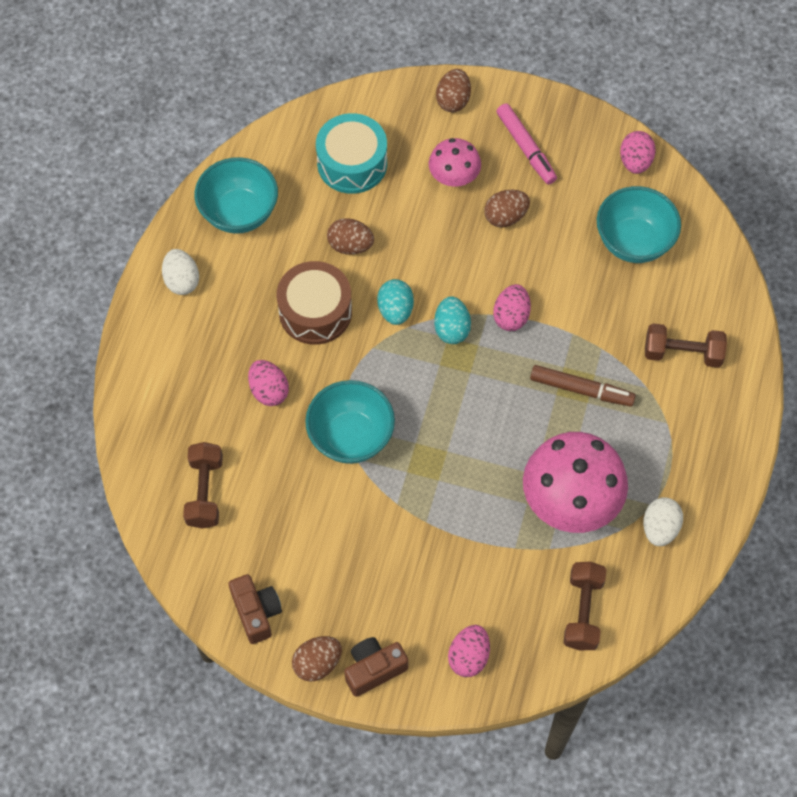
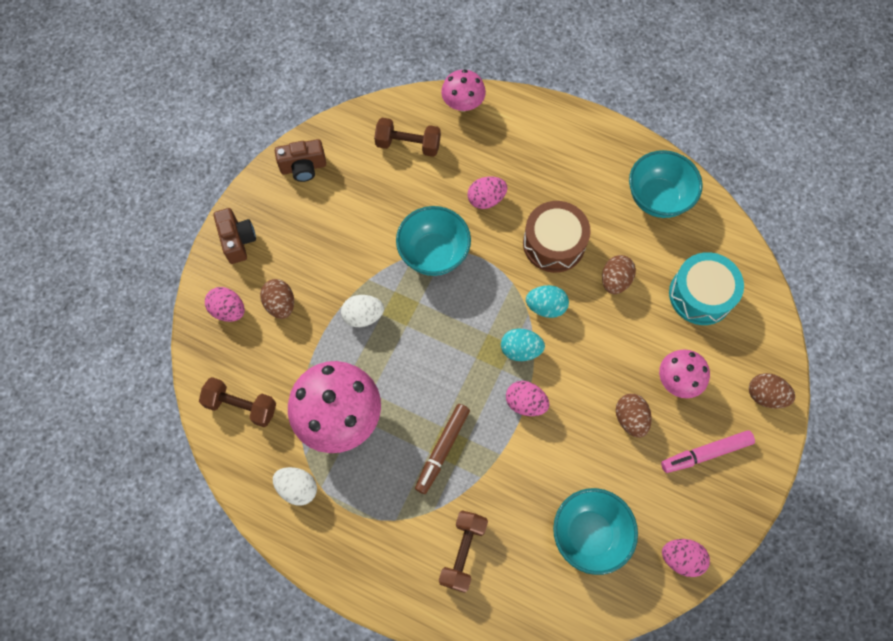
camera: 100 degrees right, 5 degrees up
white egg [162,249,199,295] -> white egg moved to [341,295,384,327]
brown egg [292,636,342,682] -> brown egg moved to [260,279,294,319]
none -> pink mushroom [441,69,486,112]

